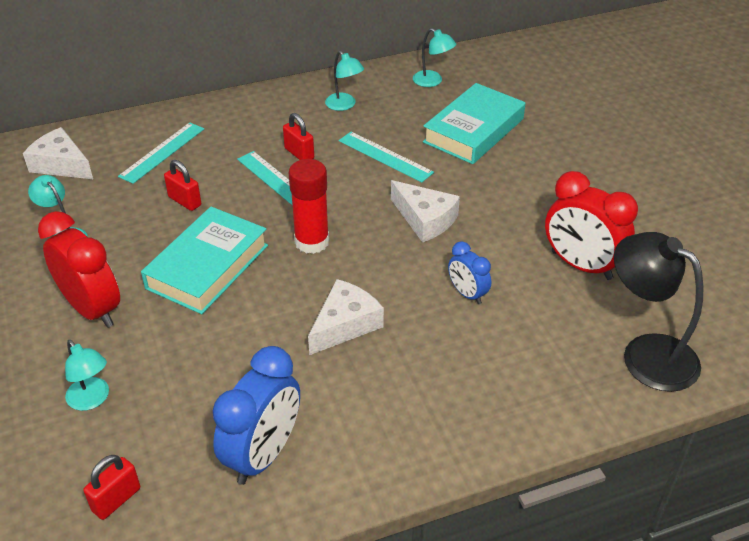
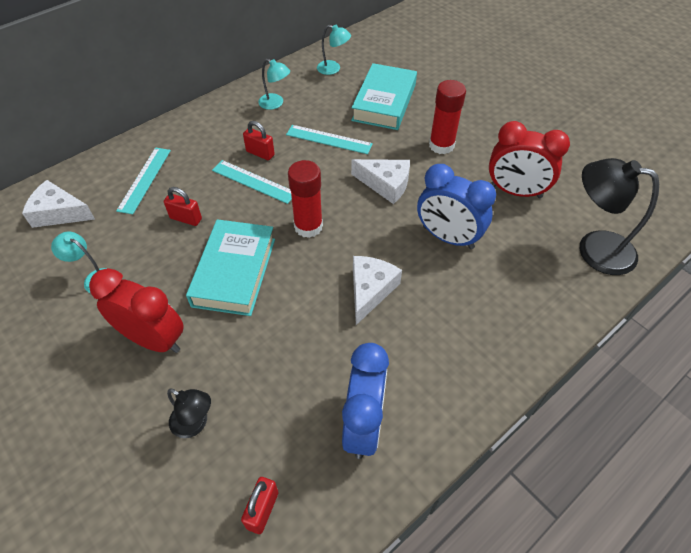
camera: 20 degrees left, 10 degrees up
turquoise lamp [65,340,109,411] -> black lamp [167,388,211,438]
blue clock [448,241,491,304] -> blue clock [417,164,496,249], size x1.83
none -> red glue stick [429,80,466,154]

